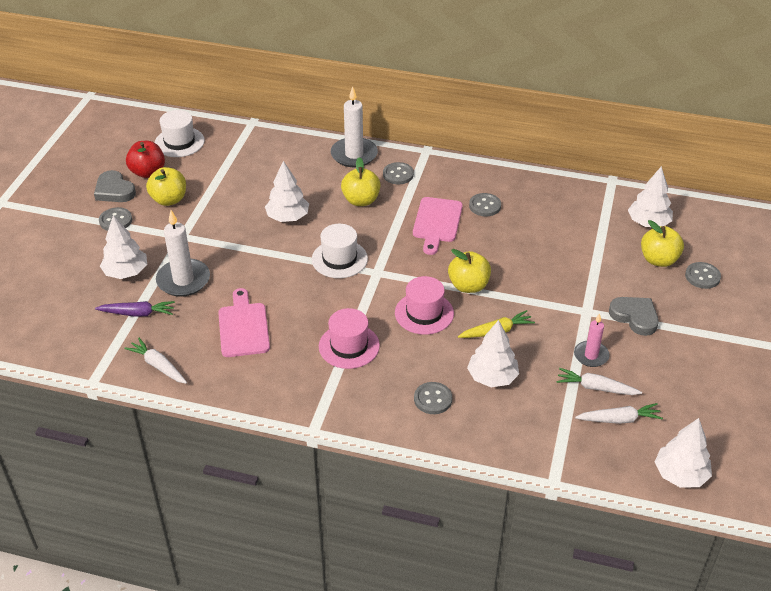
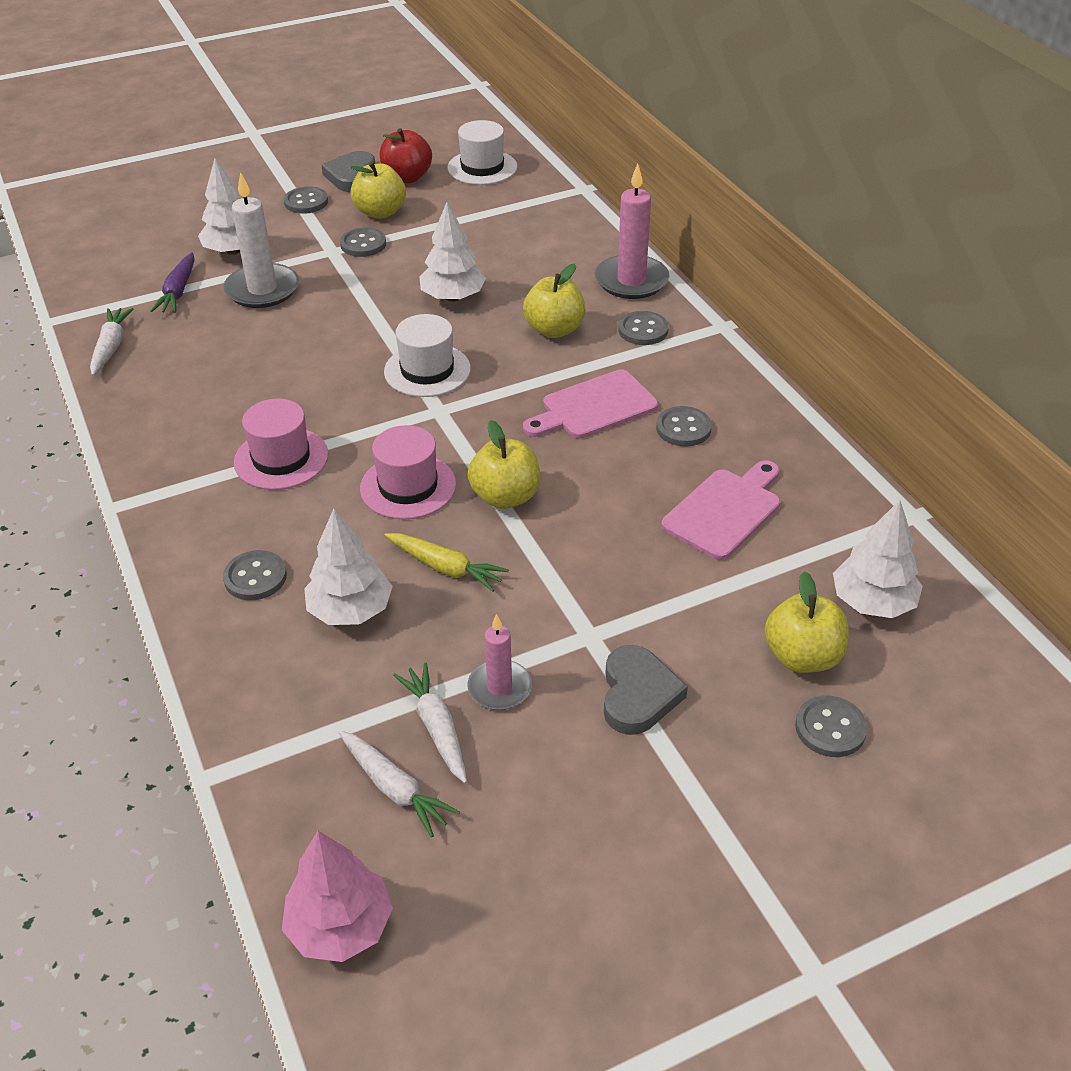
camera: 50 degrees right, 0 degrees up
purple carrot [95,301,175,317] -> purple carrot turned 45 degrees clockwise [150,252,195,313]
pink cutting board [218,288,270,357] -> pink cutting board moved to [661,460,780,560]
white candle [331,86,378,167] -> pink candle [595,164,669,299]
white tree [655,418,712,488] -> pink tree [282,831,393,962]
none -> grey button [340,227,386,257]

